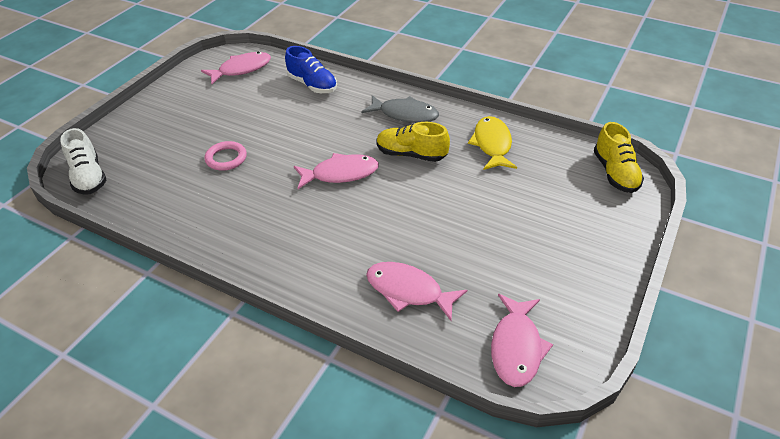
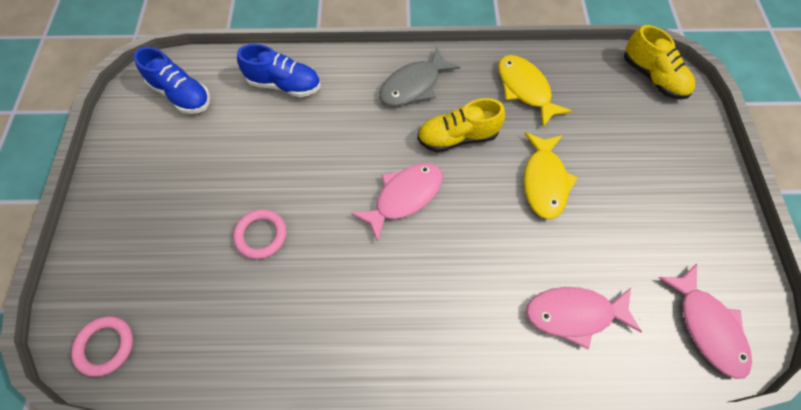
camera: 30 degrees left, 20 degrees up
white shoe [60,128,107,195] -> pink ring [71,316,133,377]
pink fish [201,52,271,84] -> blue shoe [134,47,210,114]
grey fish [361,95,439,123] -> grey fish turned 150 degrees clockwise [379,48,460,106]
none -> yellow fish [524,132,578,219]

